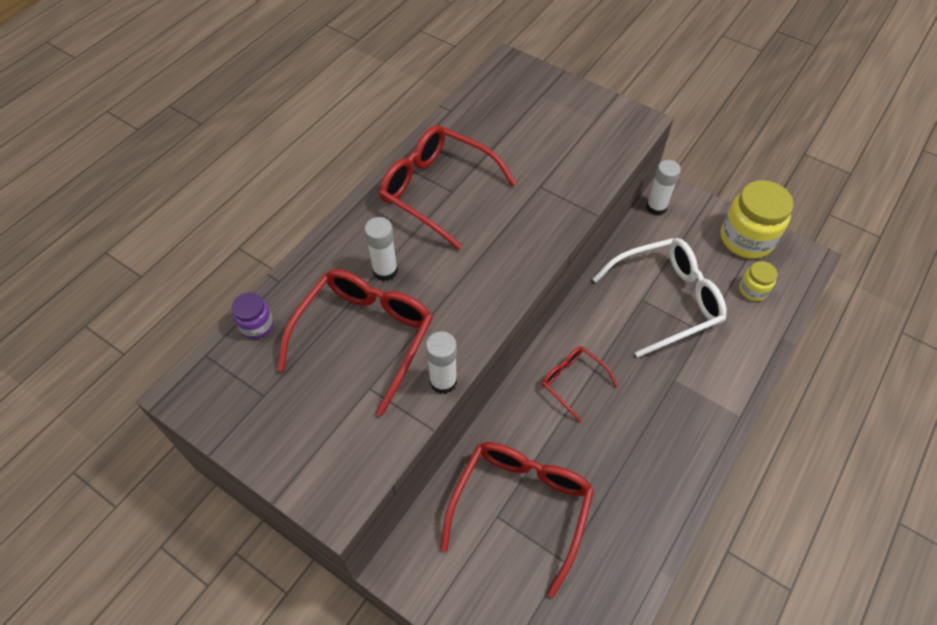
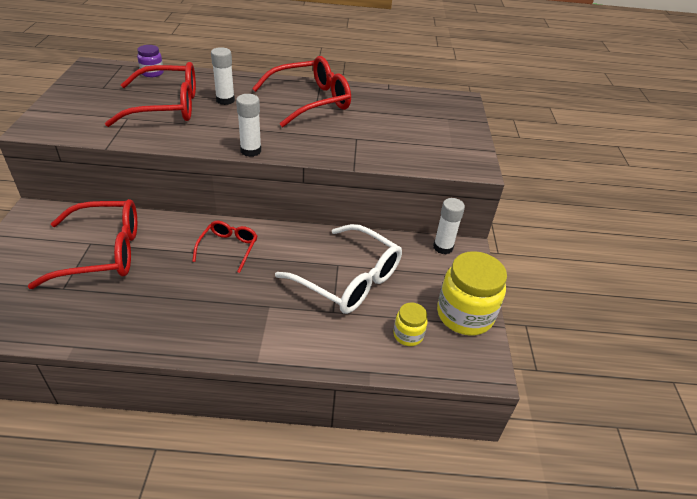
camera: 55 degrees right, 15 degrees down
red glasses [379,125,517,250] -> red glasses turned 60 degrees clockwise [252,56,351,127]
white glue stick [426,331,457,394] -> white glue stick moved to [236,94,261,157]

